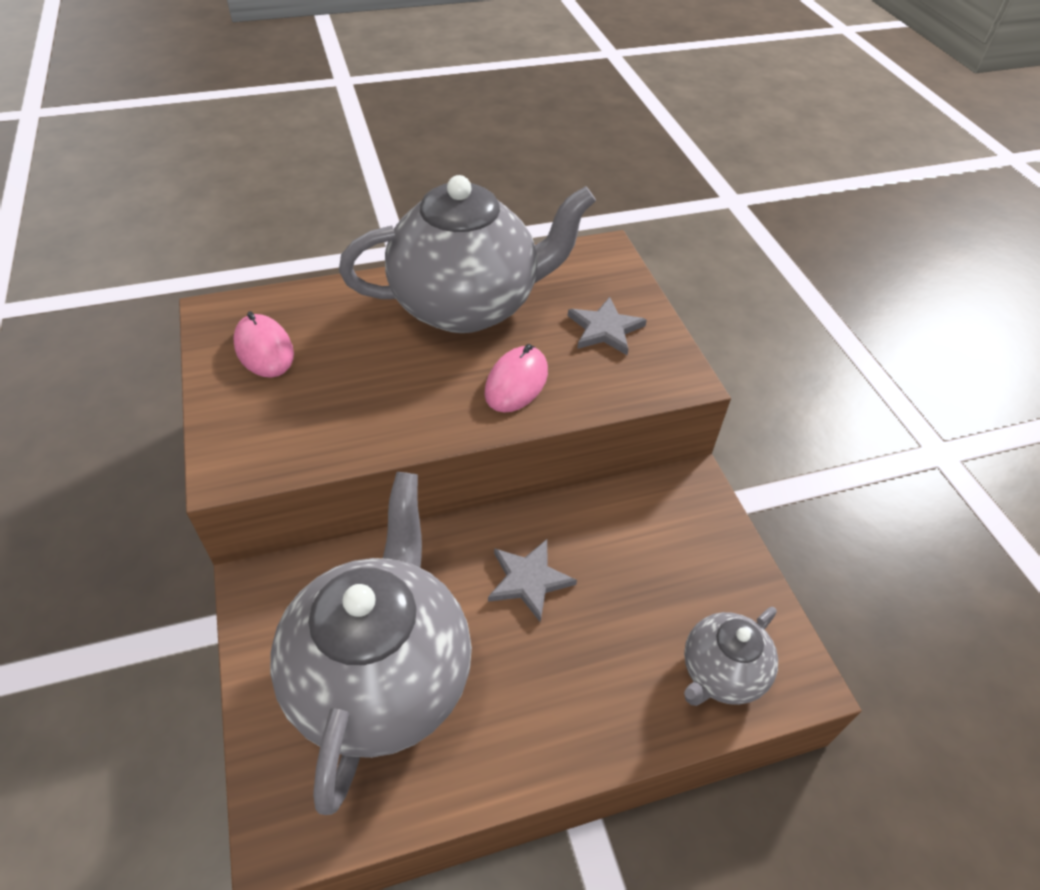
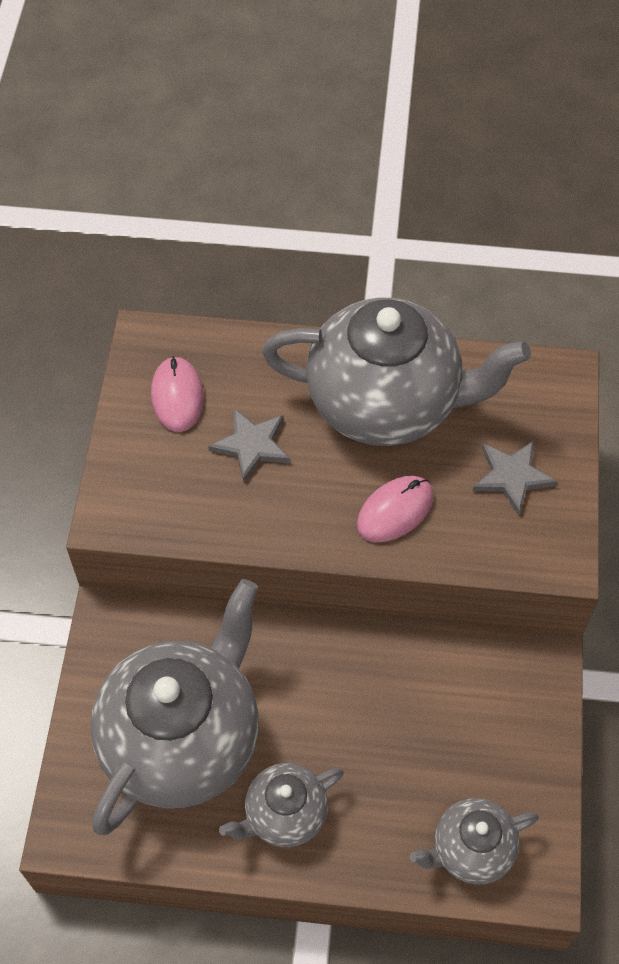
camera: 25 degrees right, 10 degrees up
grey star [488,539,577,623] -> grey star moved to [208,409,290,482]
none -> grey teapot [219,763,344,847]

